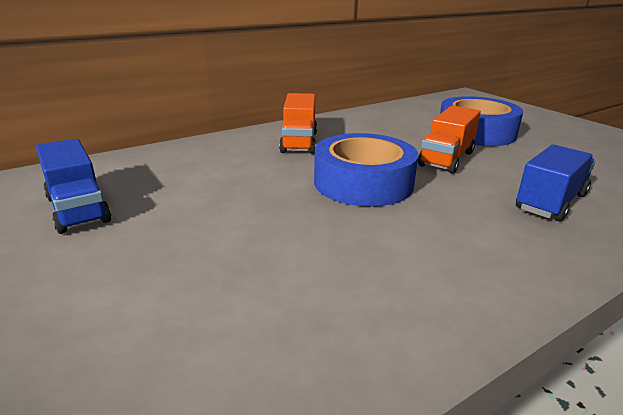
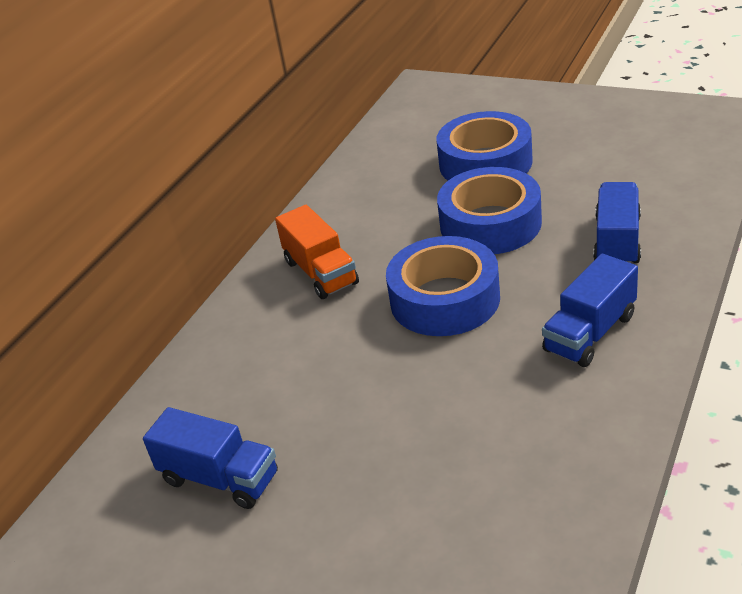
camera: 25 degrees left, 10 degrees up
orange truck [418,106,481,174] -> blue tape [437,167,542,254]
none -> blue truck [542,254,638,367]

